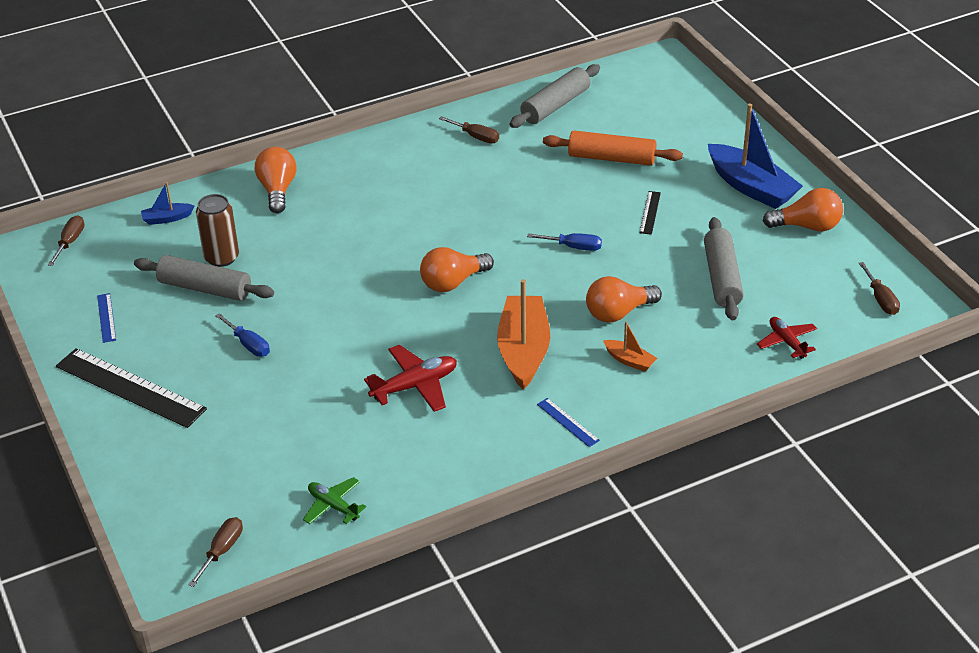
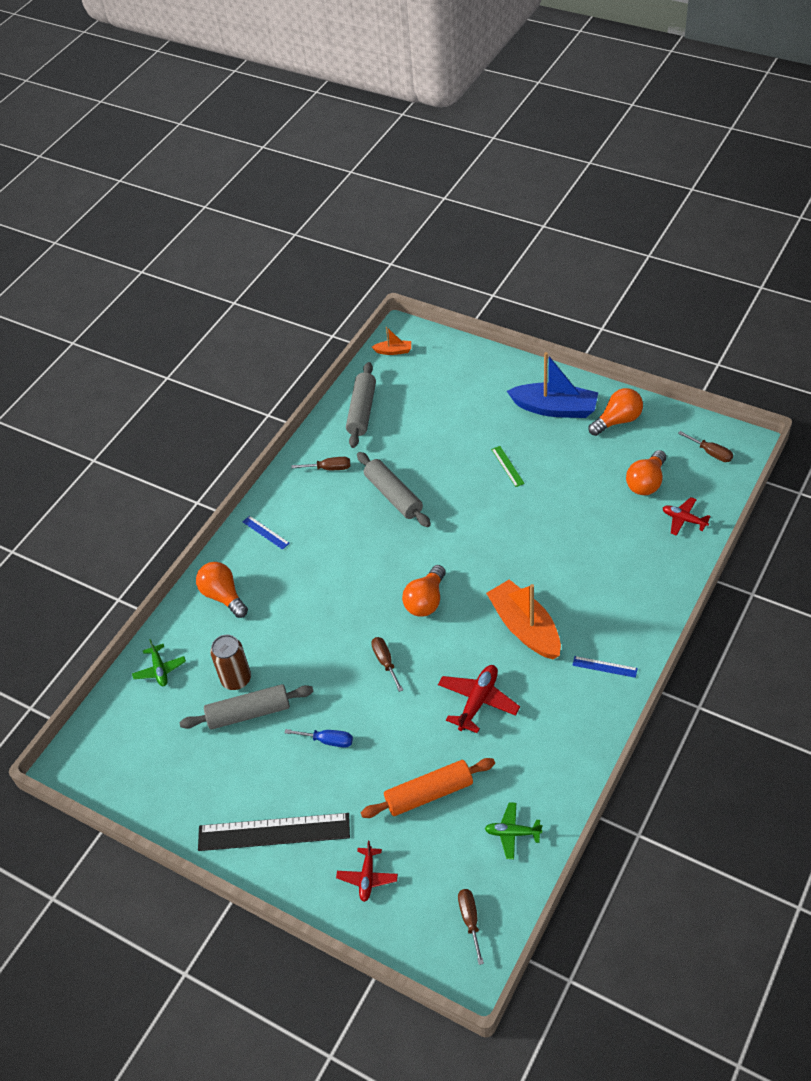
camera: 30 degrees left, 10 degrees up
brown screwdriver [48,216,84,266] -> brown screwdriver moved to [371,637,403,692]
blue ruler [97,293,116,343] -> blue ruler moved to [243,516,290,550]
blue boat [141,182,194,225] -> green plane [132,639,186,686]
blue screwdriver [527,233,602,251] -> none
orange rolling pin [543,131,683,166] -> orange rolling pin moved to [360,758,495,818]
orange light bulb [586,276,662,322] -> orange light bulb moved to [626,450,666,495]
orange boat [603,321,657,372] -> orange boat moved to [372,327,411,355]
black ruler [640,191,661,235] -> green ruler [491,446,525,487]
grey rolling pin [704,217,744,320] -> grey rolling pin moved to [357,452,431,527]
none -> red plane [336,841,398,902]

